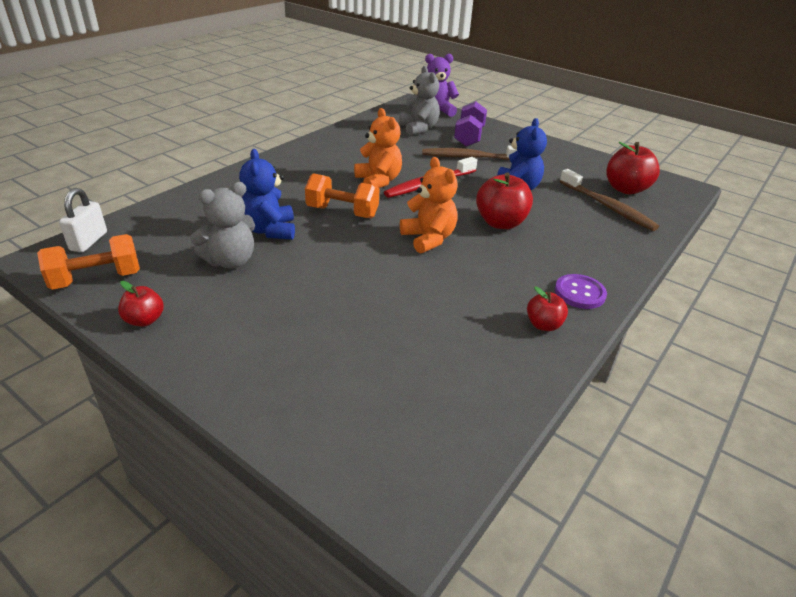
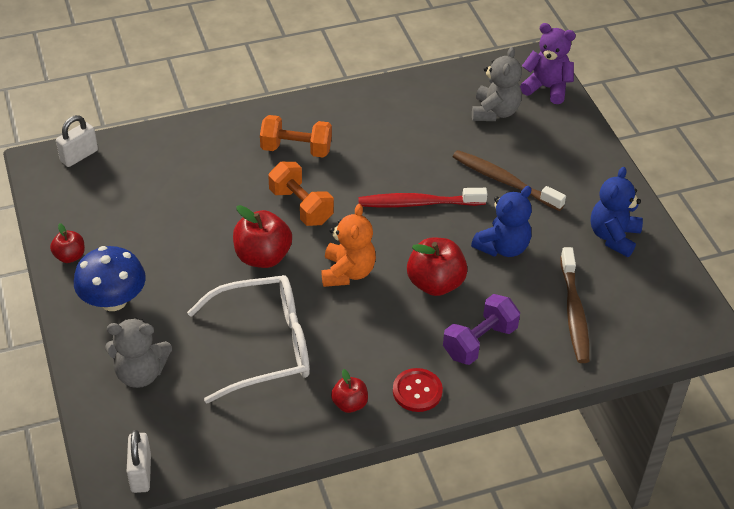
camera: 35 degrees right, 10 degrees up
orange dumbbell [37,234,140,290] -> orange dumbbell moved to [260,115,332,158]
grey teddy bear [190,182,255,268] -> grey teddy bear moved to [105,318,172,388]
blue teddy bear [239,149,295,240] -> blue teddy bear moved to [591,167,643,257]
orange teddy bear [354,108,402,188] -> none
purple dumbbell [454,101,487,146] -> purple dumbbell moved to [443,294,520,365]
purple button [555,274,607,309] -> red button [393,368,443,412]
red apple [606,142,660,194] -> red apple moved to [233,205,292,268]
none -> blue mushroom [74,246,146,311]
none -> white padlock [127,430,151,493]
none -> white glasses [187,275,310,404]

